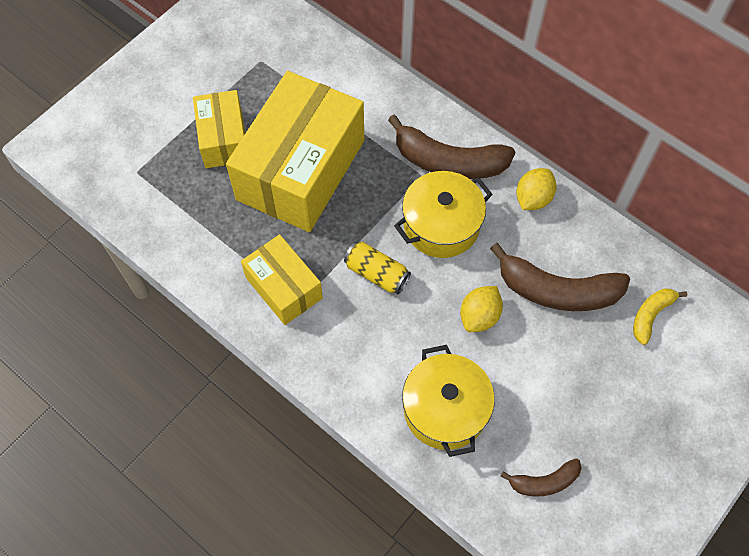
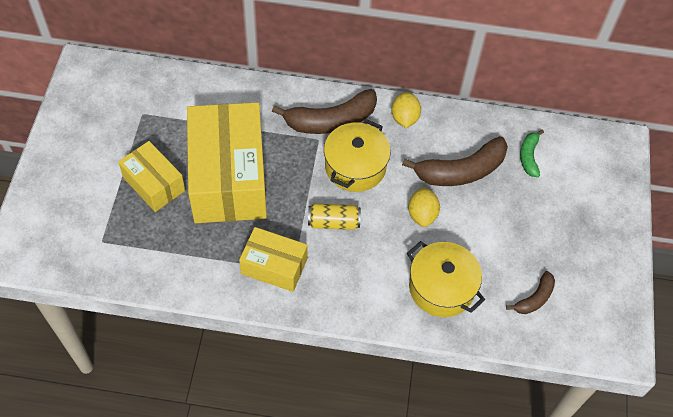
camera: 35 degrees left, 5 degrees down
yellow banana [633,289,687,345] -> green banana [520,130,544,177]

